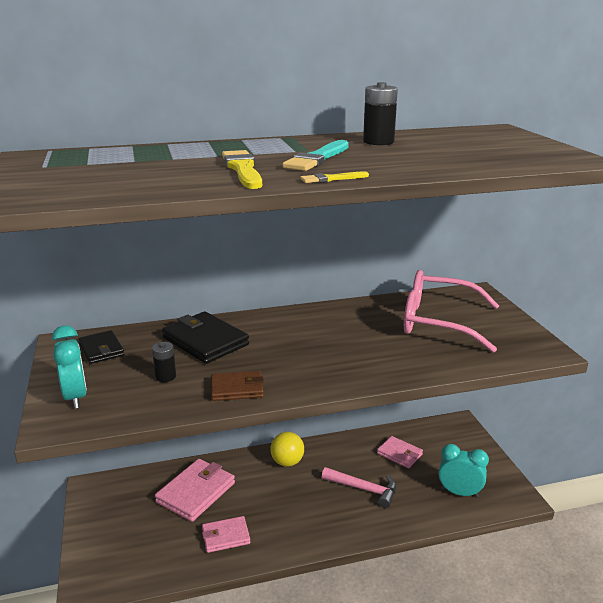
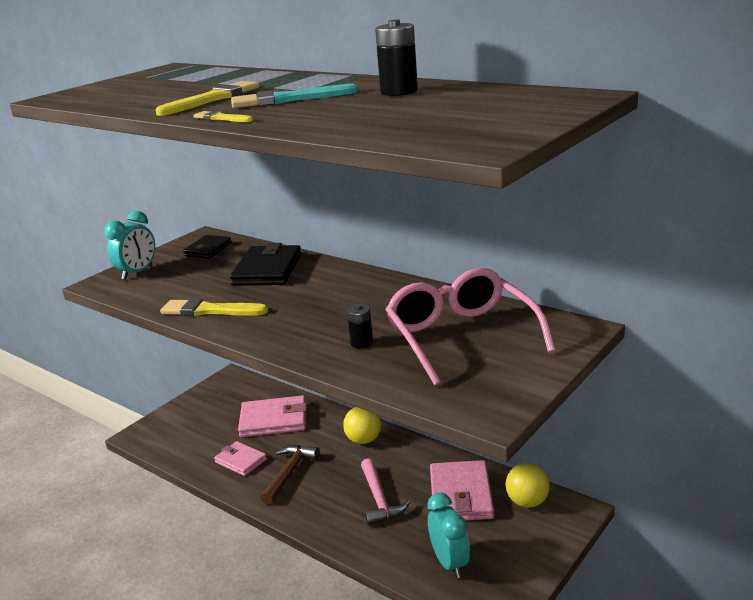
camera: 55 degrees right, 0 degrees up
black battery [152,342,176,382] -> black battery moved to [347,304,373,349]
brown wallet [211,371,264,401] -> yellow brush [160,298,269,316]
pink wallet [377,436,423,468] -> pink wallet [430,460,494,520], size x1.63
none -> brown hammer [261,445,320,505]
none -> yellow ball [506,463,550,508]

